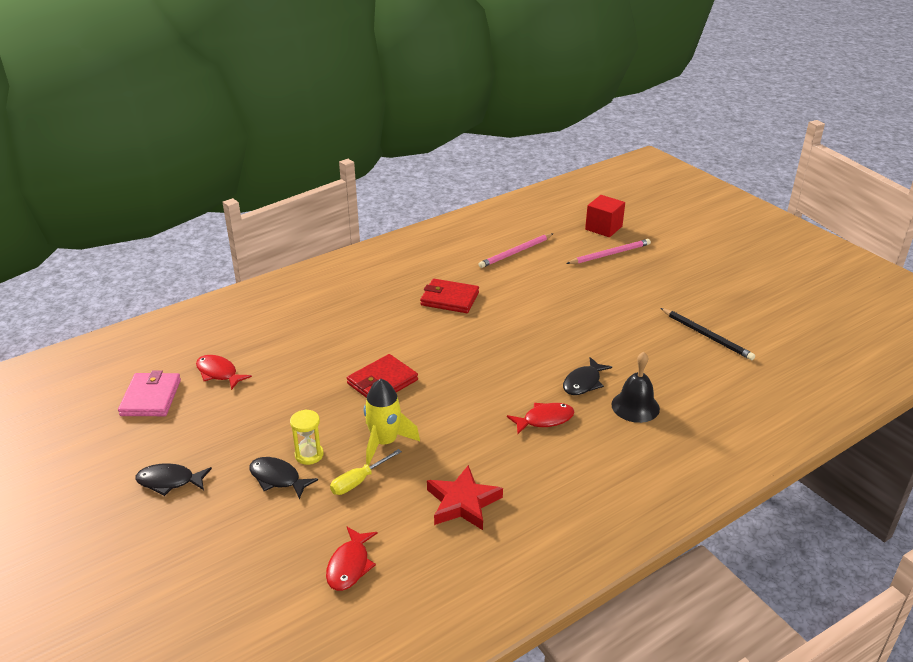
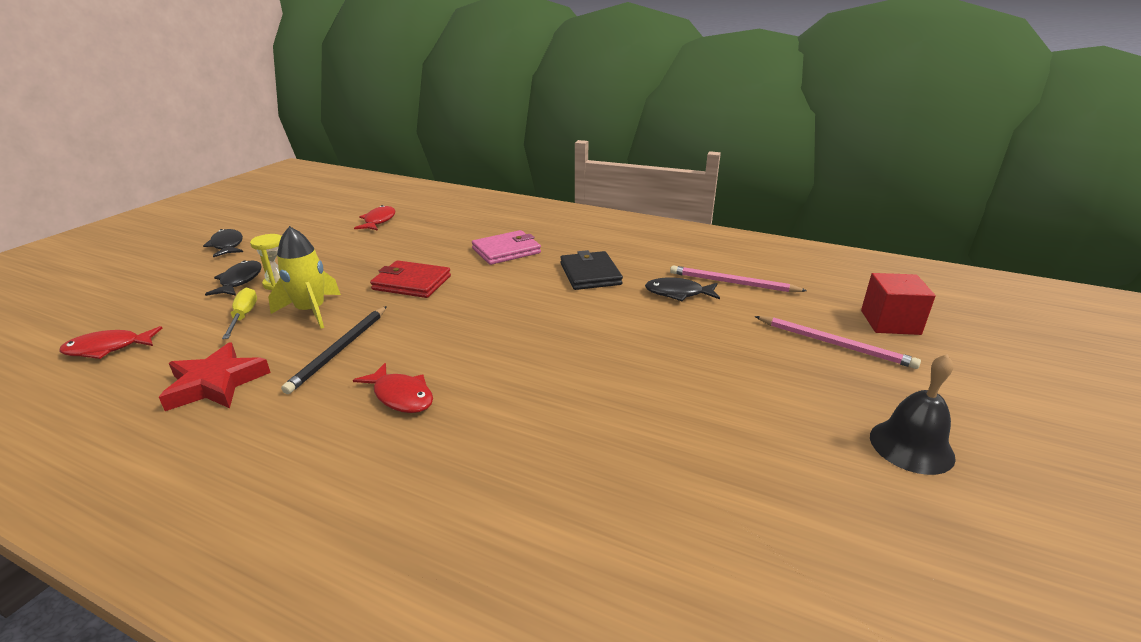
camera: 60 degrees right, 5 degrees down
pink wallet [118,370,181,416] -> pink wallet moved to [472,230,541,265]
yellow screwdriver [330,449,402,495] -> yellow screwdriver turned 60 degrees clockwise [222,288,257,339]
red wallet [420,279,479,313] -> black wallet [560,250,623,290]
black fish [563,357,612,395] -> black fish moved to [645,277,720,301]
black bell [611,352,660,423] -> black bell moved to [870,354,956,475]
black pencil [661,308,755,360] -> black pencil moved to [281,306,387,394]

